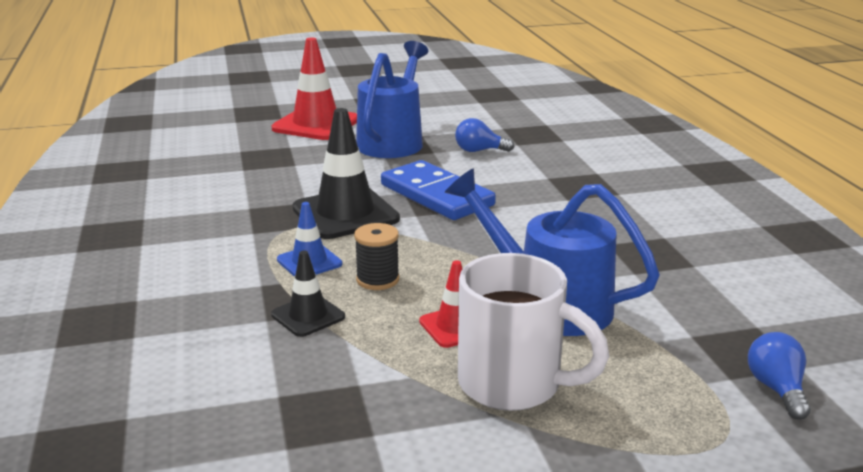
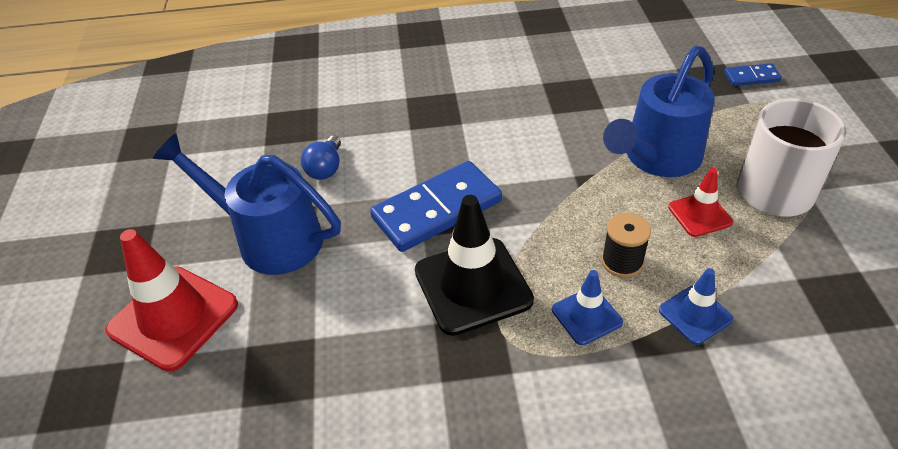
camera: 80 degrees left, 20 degrees up
black traffic cone [271,251,345,337] -> blue traffic cone [659,268,733,345]
blue light bulb [748,332,811,420] -> blue domino [724,63,782,86]

